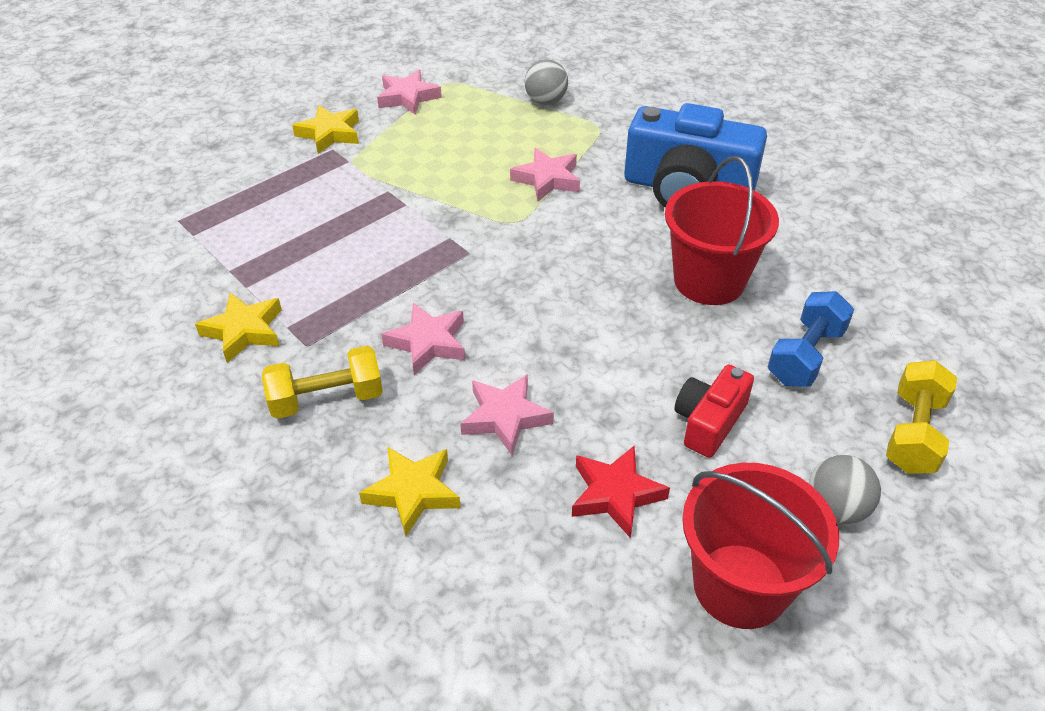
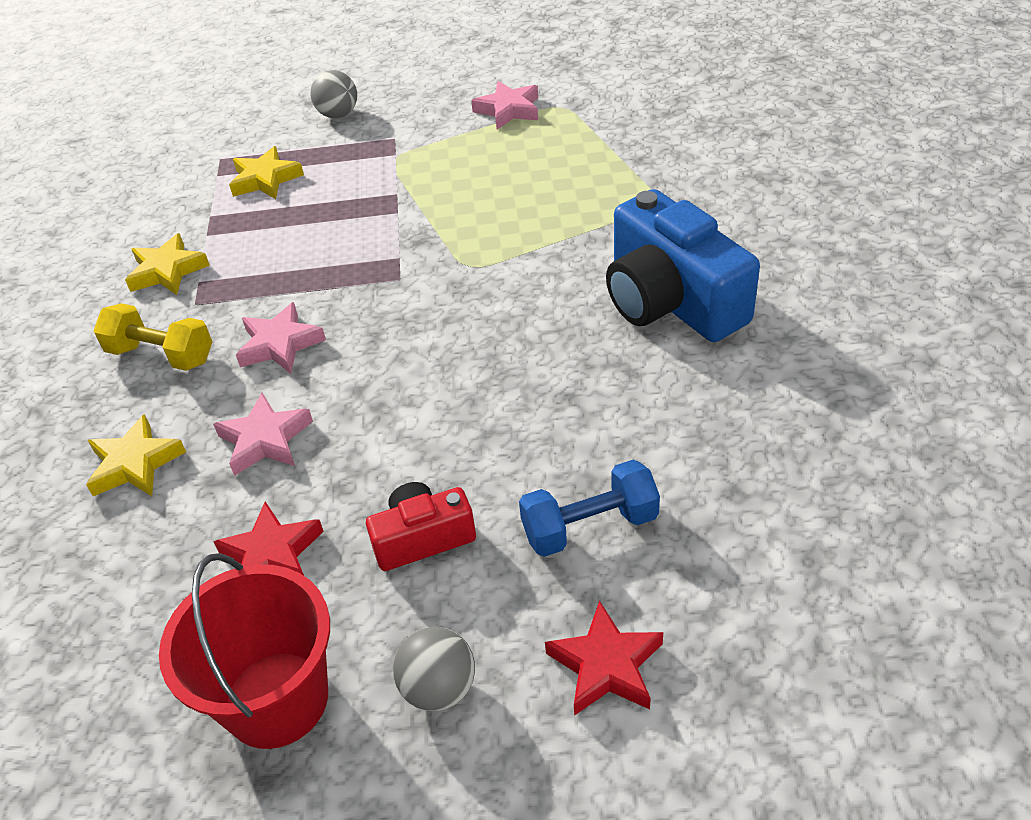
camera: 40 degrees right, 0 degrees up
yellow star [292,105,359,154] -> yellow star moved to [229,146,304,199]
pink star [510,148,580,201] -> none
grey ball [524,59,568,105] -> grey ball moved to [310,70,357,118]
red bucket [665,156,779,305] -> none
yellow dumbbell [886,360,957,474] -> red star [545,600,663,716]

